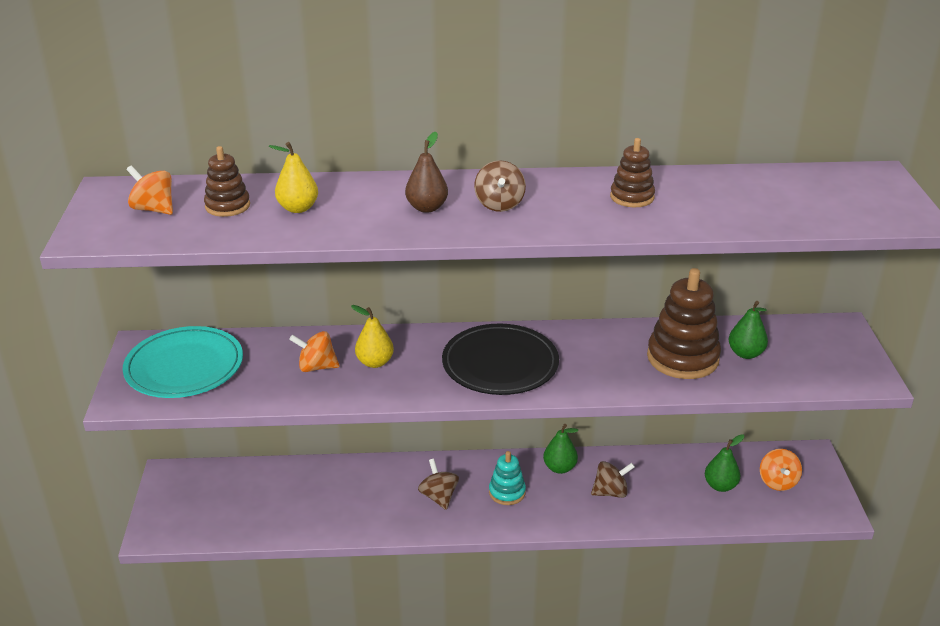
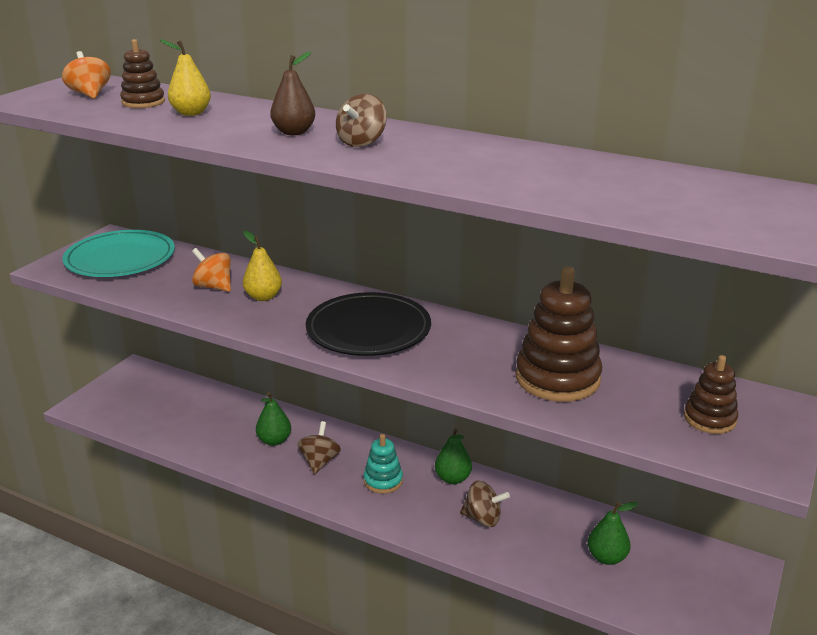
camera: 30 degrees right, 5 degrees down
brown stacking toy [610,138,655,207] -> brown stacking toy moved to [684,355,738,434]
green pear [729,301,768,359] -> green pear moved to [256,392,291,446]
orange spinning top [760,449,802,491] -> none

